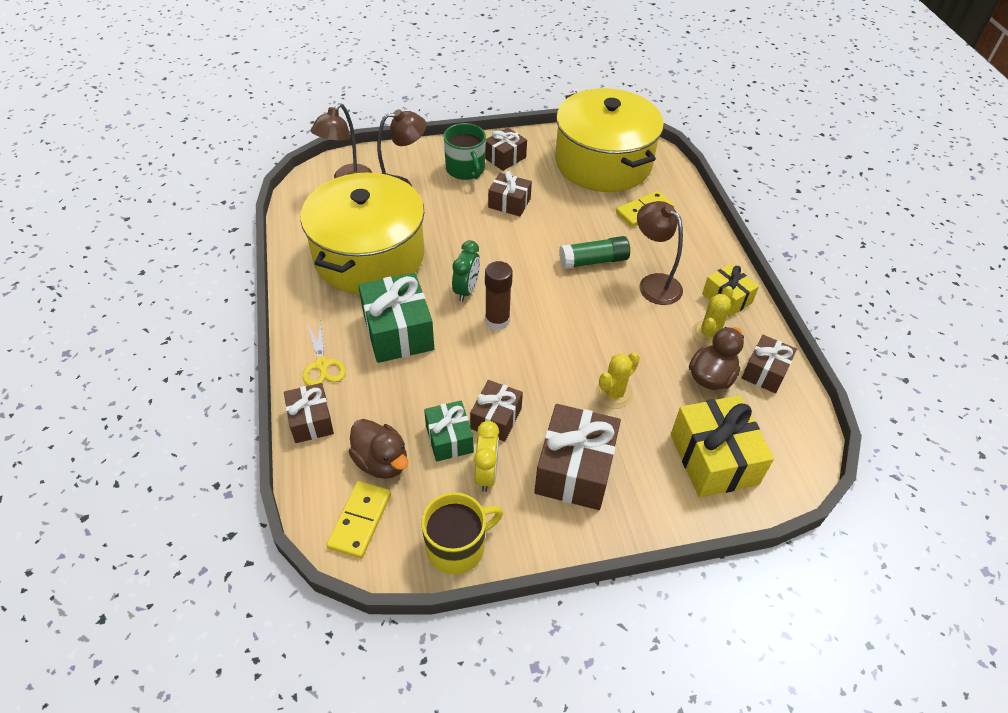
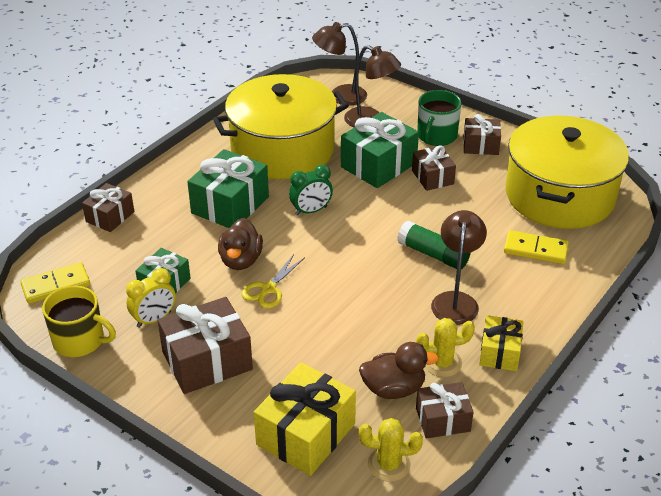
camera: 50 degrees right, 10 degrees down
yellow scissors [302,321,346,386] -> yellow scissors moved to [242,254,304,309]
brown duck [348,419,408,479] -> brown duck moved to [218,218,263,270]
brown gift [470,380,523,442] -> none
brown glue stick [485,261,513,330] -> none
yellow cactus [595,352,640,409] -> yellow cactus moved to [359,418,423,482]
none -> green gift [341,112,419,188]

